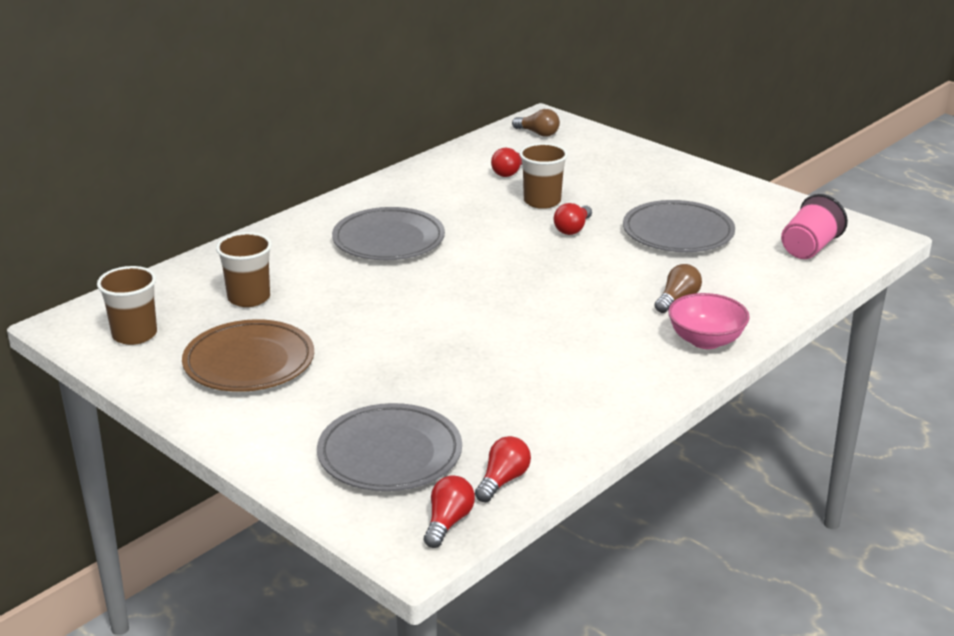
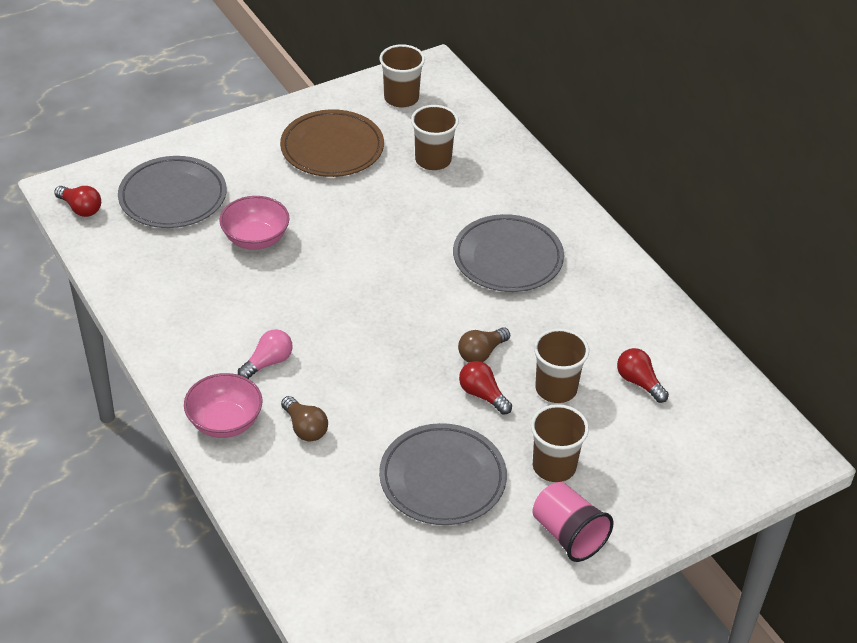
camera: 105 degrees right, 15 degrees up
red light bulb [475,436,531,502] -> none
brown light bulb [512,109,560,137] -> brown light bulb moved to [458,327,510,363]
pink cup [781,194,848,259] -> pink cup moved to [533,482,613,562]
none -> pink bowl [219,196,289,250]
none -> pink light bulb [238,329,293,379]
none -> brown cup [531,404,589,482]

